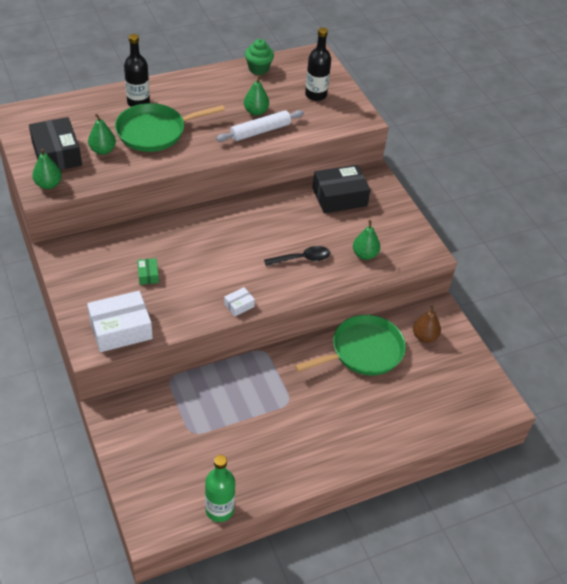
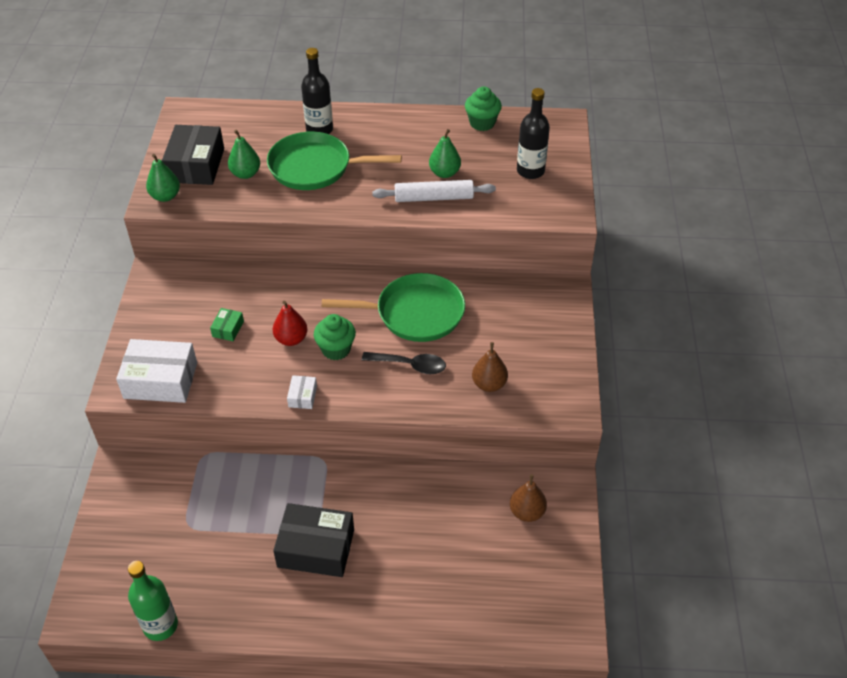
camera: 30 degrees right, 0 degrees up
white box [224,287,255,317] -> white box turned 75 degrees counterclockwise [287,375,317,409]
green pan [295,315,406,375] -> green pan moved to [322,273,465,342]
black box [313,165,370,213] -> black box moved to [273,503,354,577]
green pear [353,220,380,260] -> brown pear [472,342,508,392]
none -> red pear [273,301,307,346]
none -> green cupcake [314,314,356,360]

